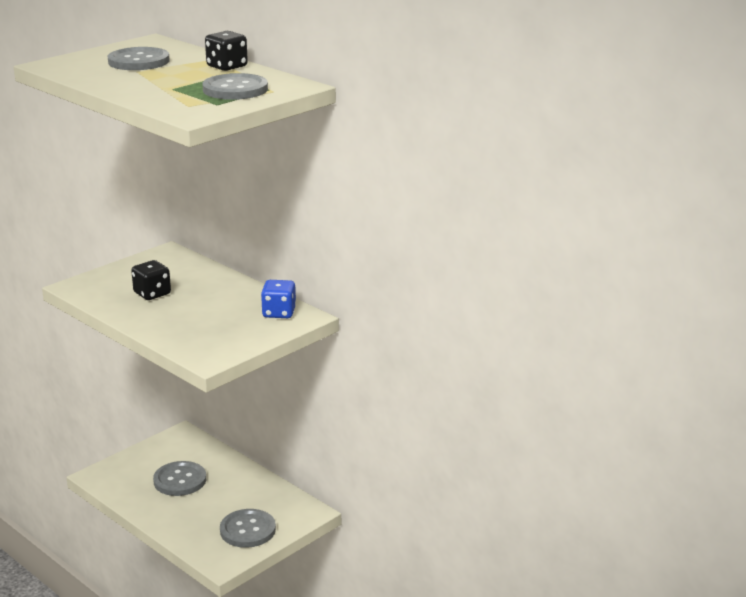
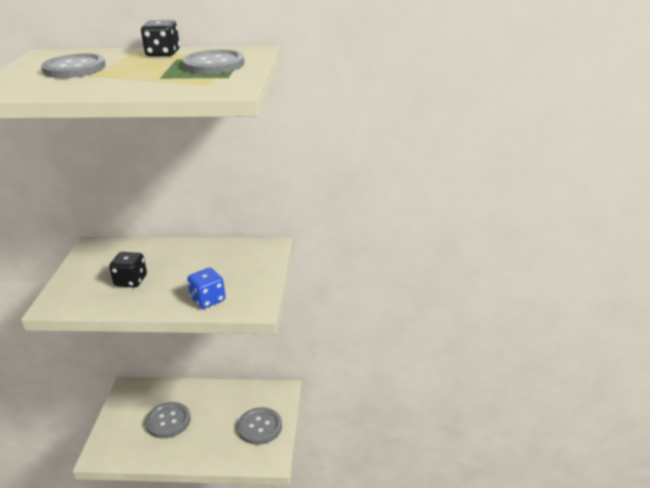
camera: 40 degrees left, 5 degrees up
blue dice [261,280,296,318] -> blue dice moved to [187,268,226,309]

